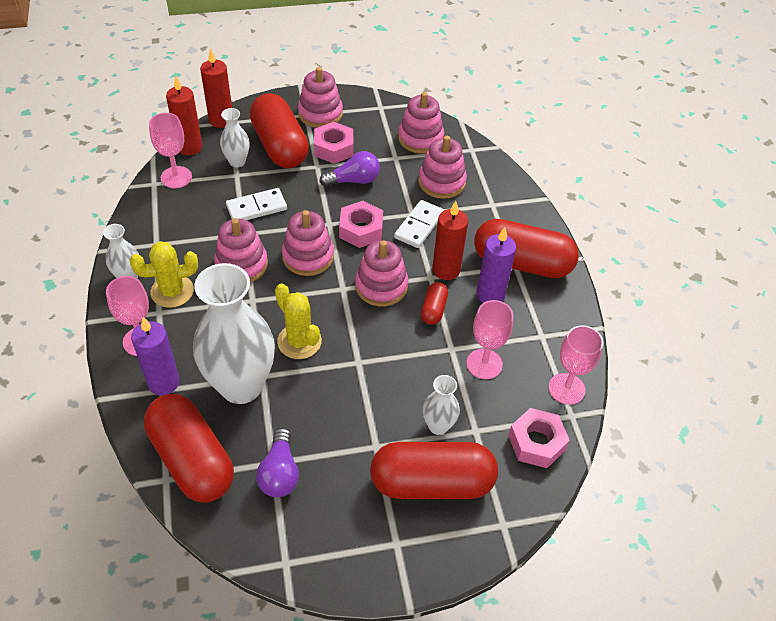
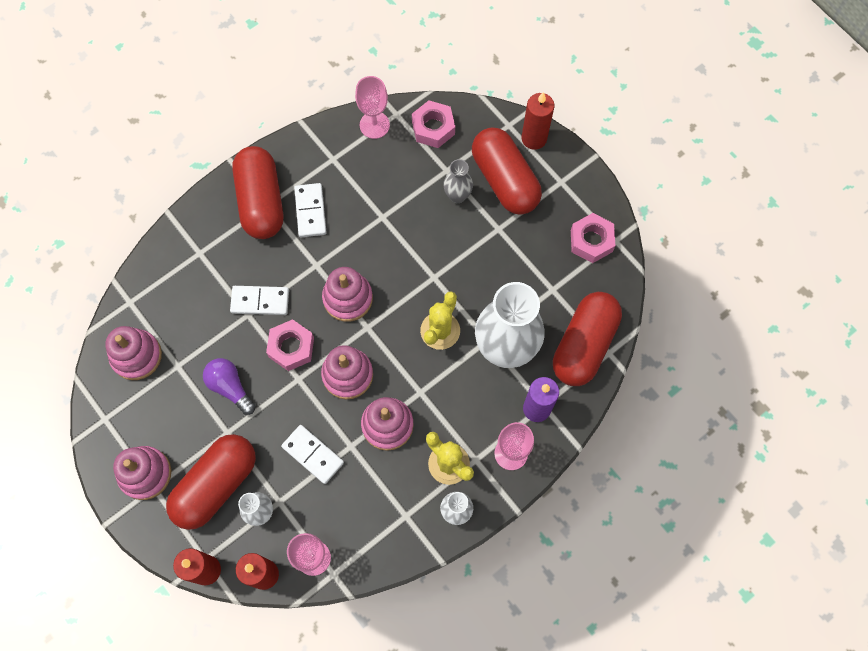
camera: 115 degrees left, 20 degrees up
purple light bulb [256,428,299,497] -> none
pink nut [314,122,354,164] -> pink nut moved to [571,213,615,263]
pink stacking toy [418,136,467,199] -> none
red capsule [421,282,448,325] -> none
white vase [423,375,460,435] -> grey vase [443,159,473,203]
red candle [432,201,468,280] -> red candle moved to [522,92,554,150]
pink goblet [467,300,513,379] -> none
purple candle [477,227,516,303] -> white domino [294,183,327,237]

